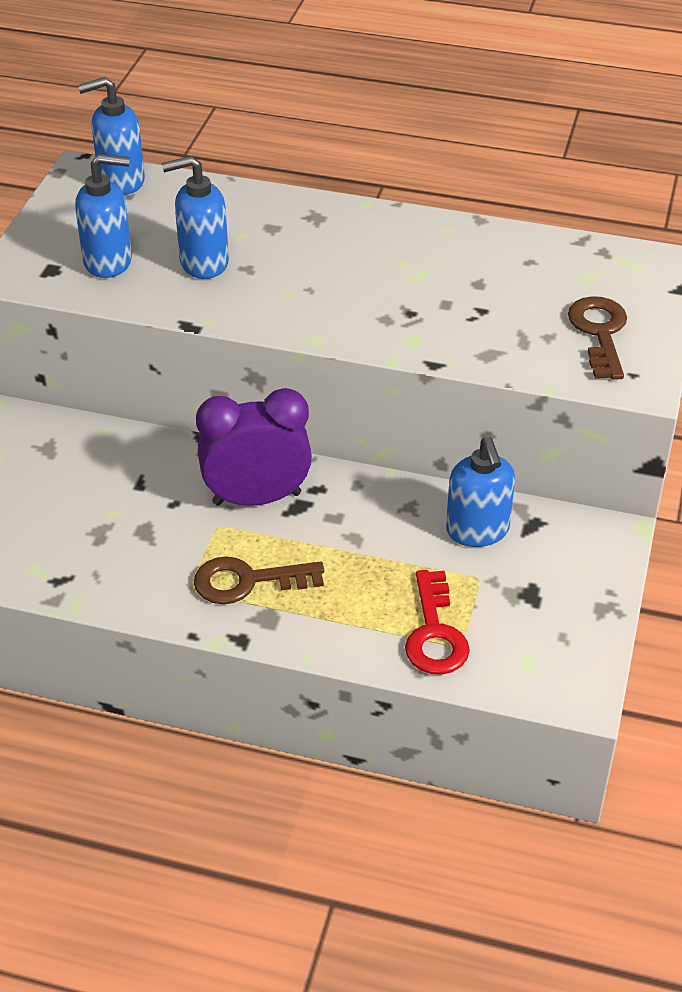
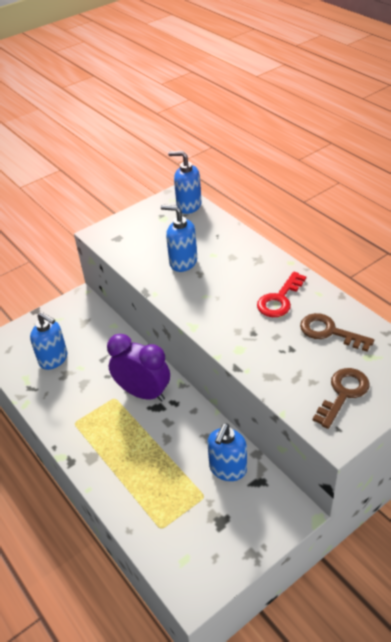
camera: 40 degrees right, 0 degrees up
blue soap dispenser [75,154,132,278] -> blue soap dispenser moved to [30,312,67,370]
brown key [194,556,324,604] -> brown key moved to [300,313,374,352]
red key [405,570,470,675] -> red key moved to [257,271,306,317]

